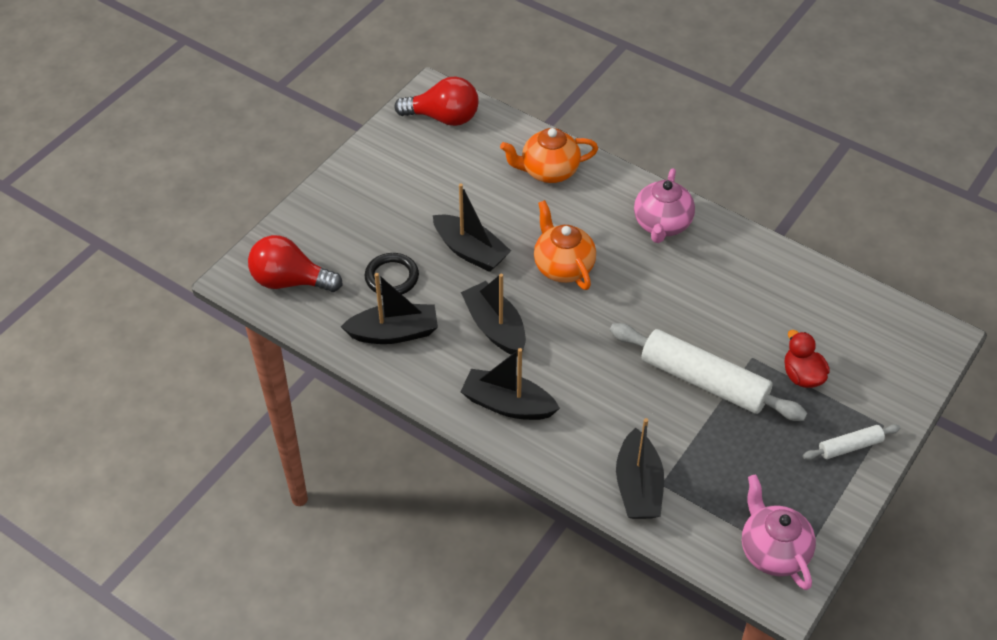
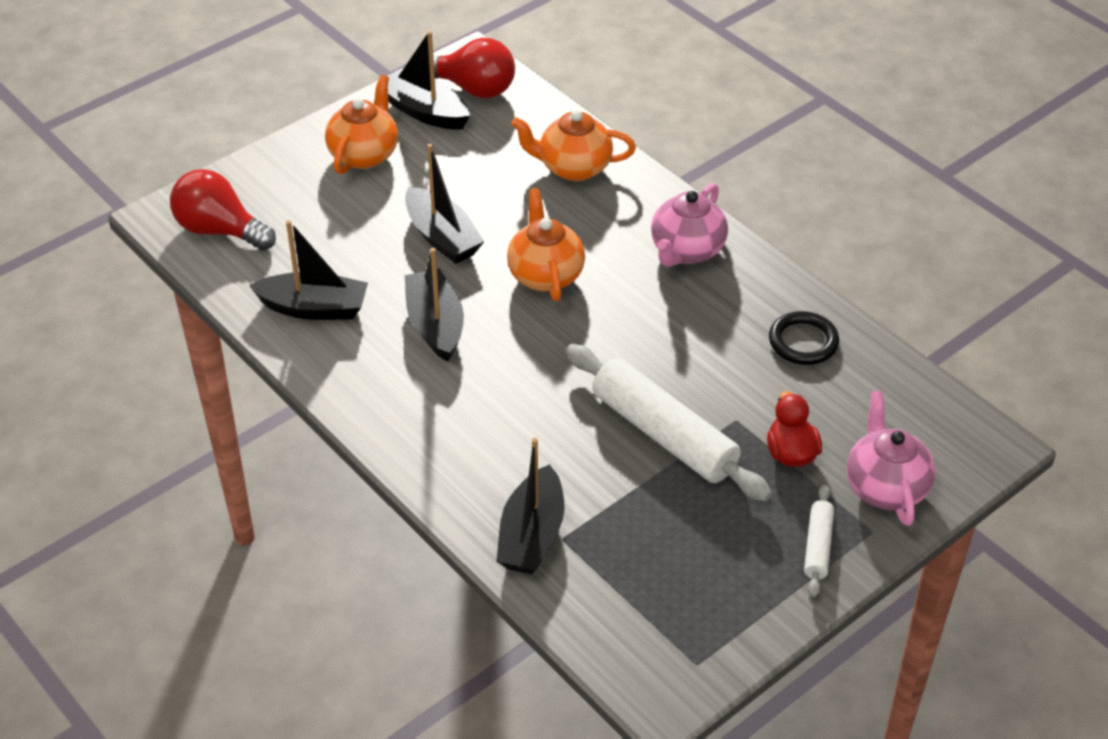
camera: 15 degrees right, 5 degrees down
black ring [365,253,419,295] -> black ring moved to [769,311,839,365]
black boat [460,348,560,420] -> black boat moved to [388,31,470,130]
pink teapot [742,475,816,590] -> pink teapot moved to [847,391,935,526]
white rolling pin [803,424,900,460] -> white rolling pin turned 75 degrees counterclockwise [804,484,834,598]
none -> orange teapot [325,75,398,174]

